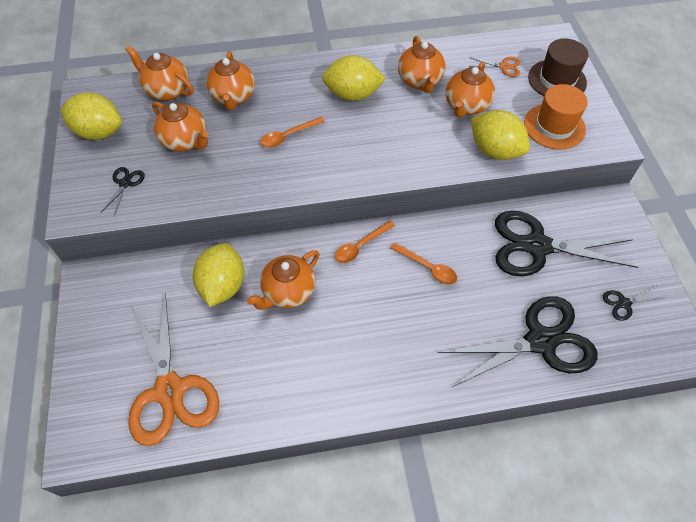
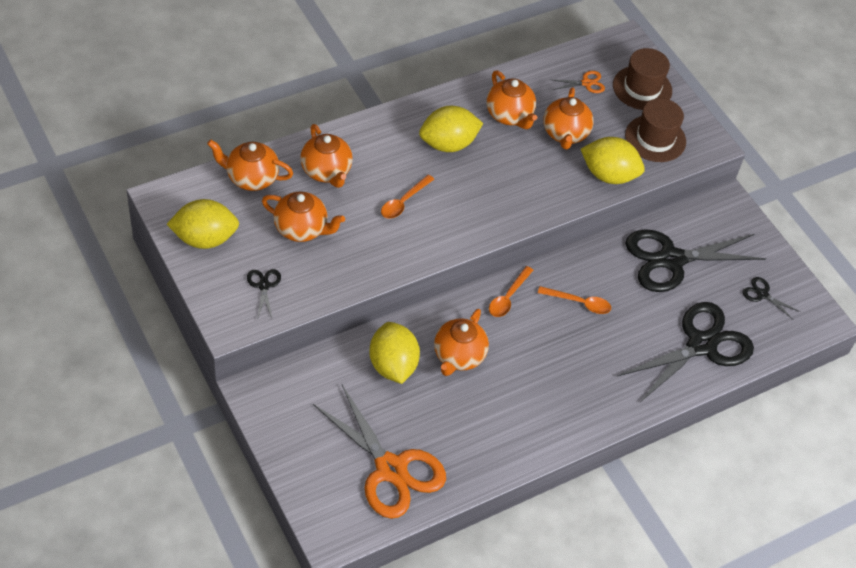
camera: 25 degrees left, 5 degrees down
orange hat [524,84,588,150] -> brown hat [625,98,686,162]
black scissors [603,286,666,321] -> black scissors turned 75 degrees clockwise [743,277,800,319]

